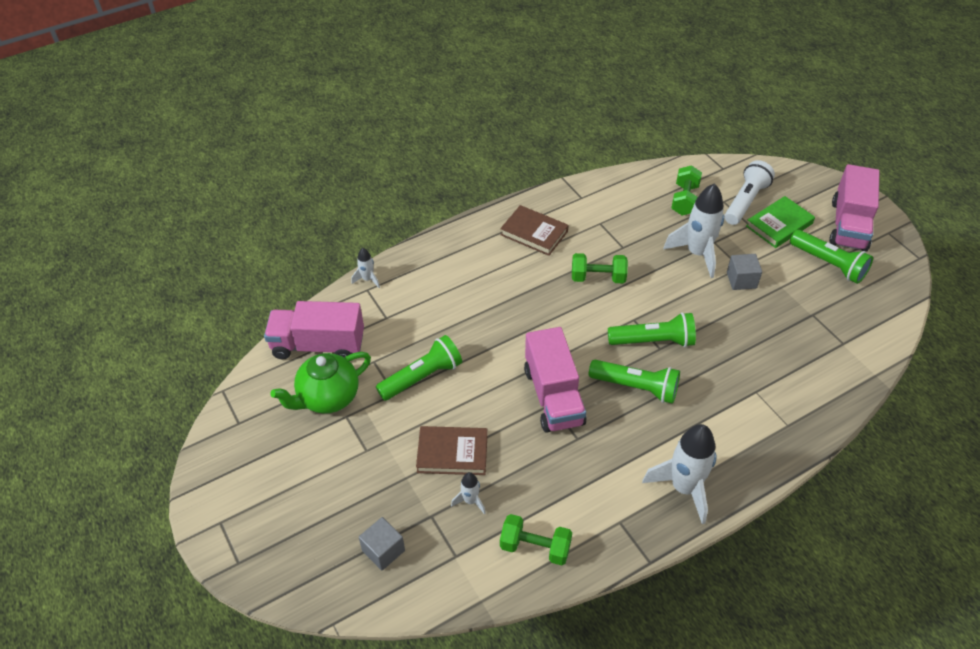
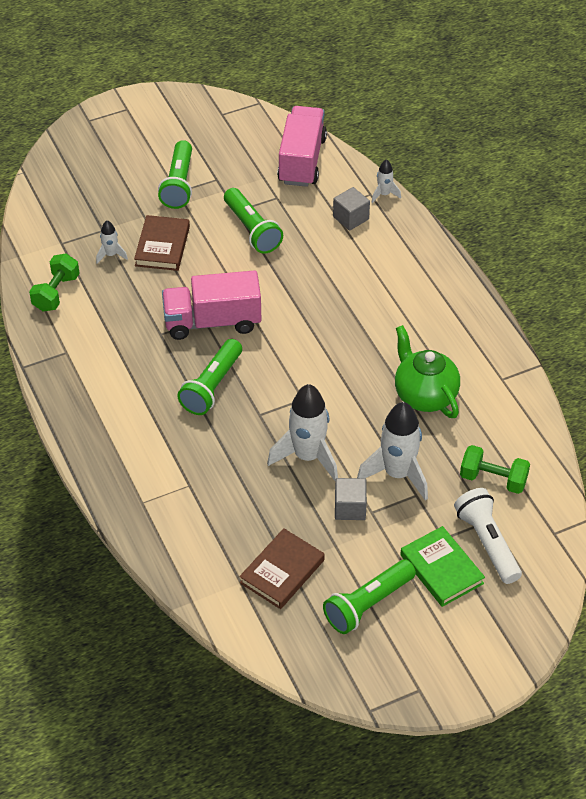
camera: 95 degrees right, 0 degrees up
green teapot [270,352,371,414] -> green teapot moved to [395,325,460,418]
grey cube [359,517,405,570] -> grey cube moved to [333,187,370,230]
brown book [500,205,569,256] -> brown book moved to [239,528,325,609]
green dumbbell [572,253,628,283] -> none
green flashlight [608,312,696,347] -> green flashlight moved to [158,140,192,209]
white rocket [642,424,717,524] -> white rocket moved to [267,384,338,481]
white flashlight [724,160,775,225] -> white flashlight turned 150 degrees counterclockwise [454,488,522,584]
pink truck [829,164,879,252] -> none

